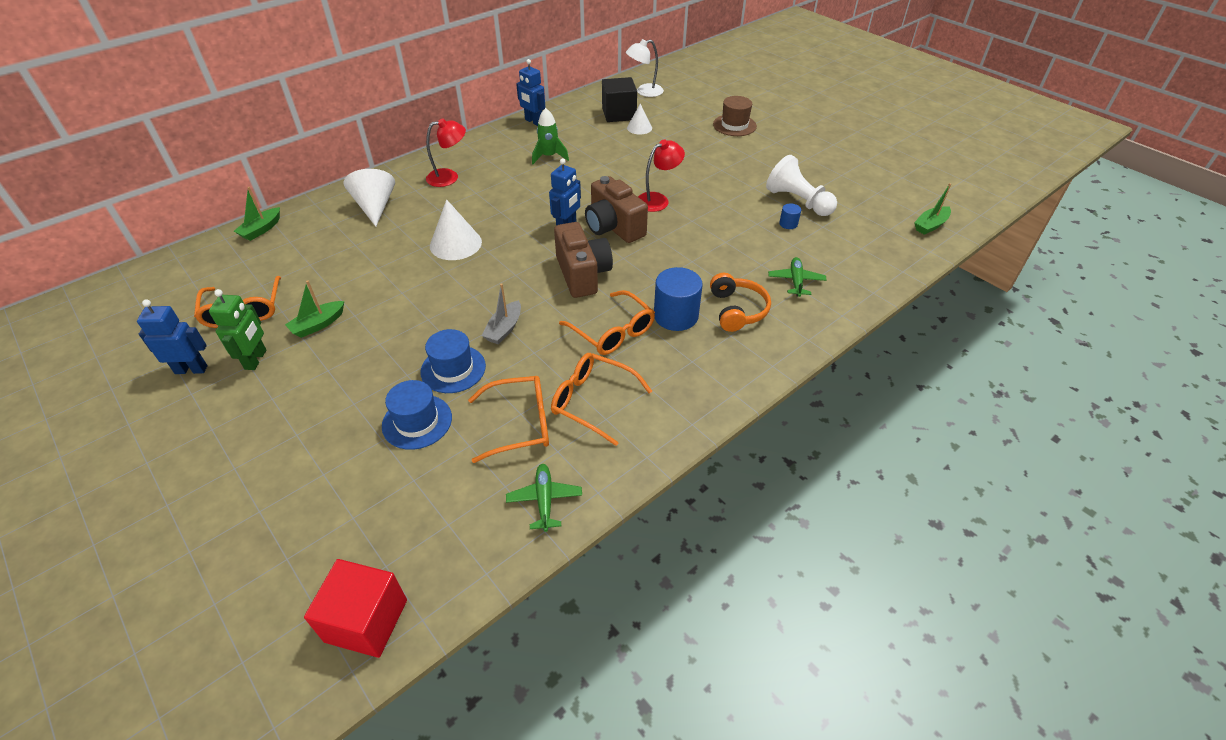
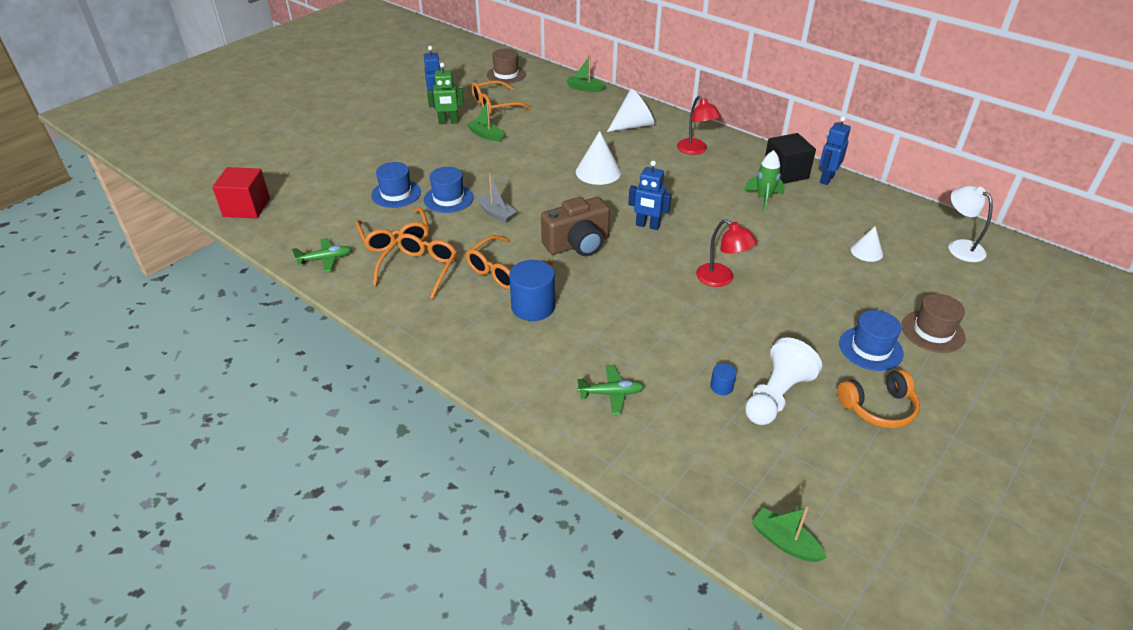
camera: 80 degrees right, 5 degrees down
grey boat [481,284,521,345] -> grey boat turned 150 degrees counterclockwise [477,173,517,223]
brown camera [585,176,648,243] -> none
black cube [602,77,637,122] -> black cube moved to [765,133,816,184]
orange headphones [710,273,771,332] -> orange headphones moved to [837,369,920,429]
none -> brown hat [487,48,526,84]
none -> blue hat [839,310,904,371]

